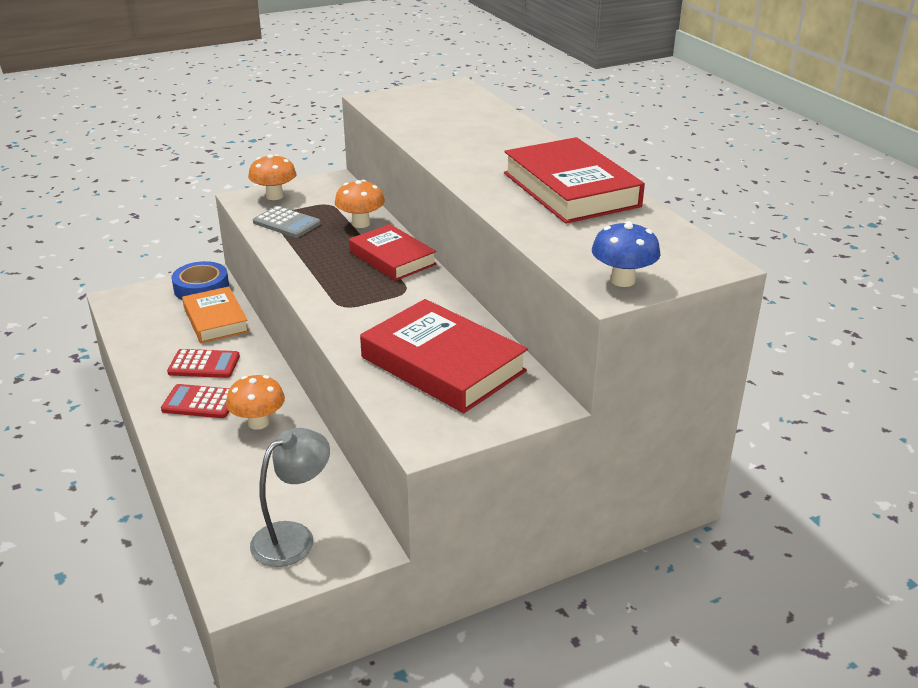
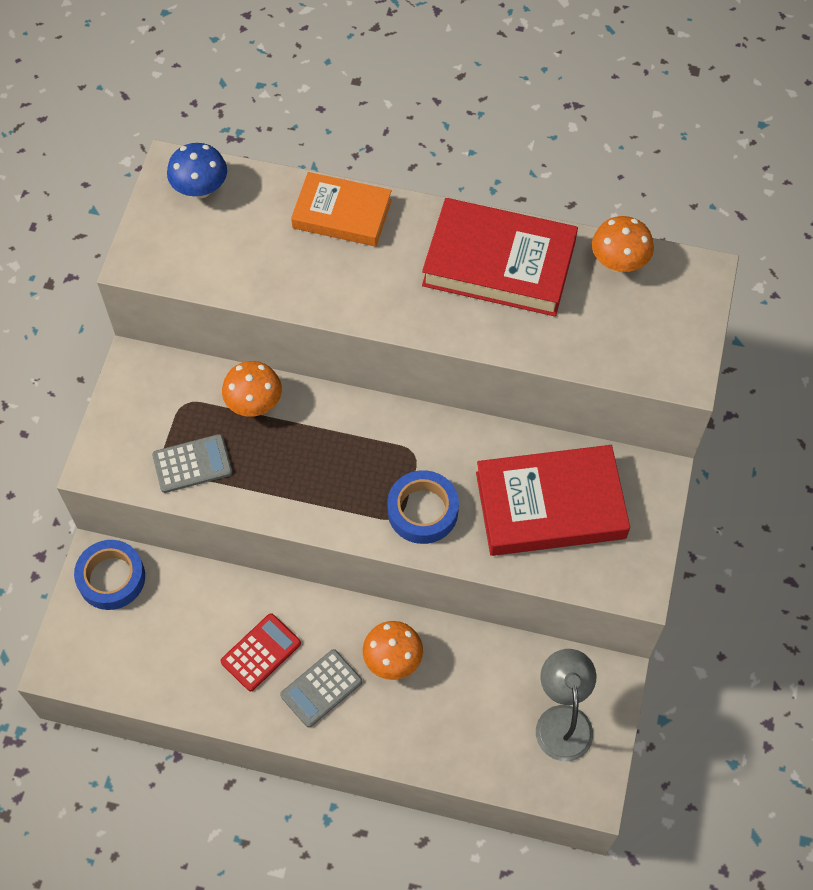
camera: 50 degrees left, 30 degrees up
red calculator [161,384,230,418] -> grey calculator [280,649,362,727]
orange book [182,286,249,343] -> orange book moved to [291,172,392,247]
orange mushroom [248,154,296,200] -> orange mushroom moved to [592,216,654,272]
red book [349,224,437,281] -> none
blue mushroom [592,221,661,287] -> blue mushroom moved to [167,143,227,199]
none -> blue tape [387,470,459,544]

